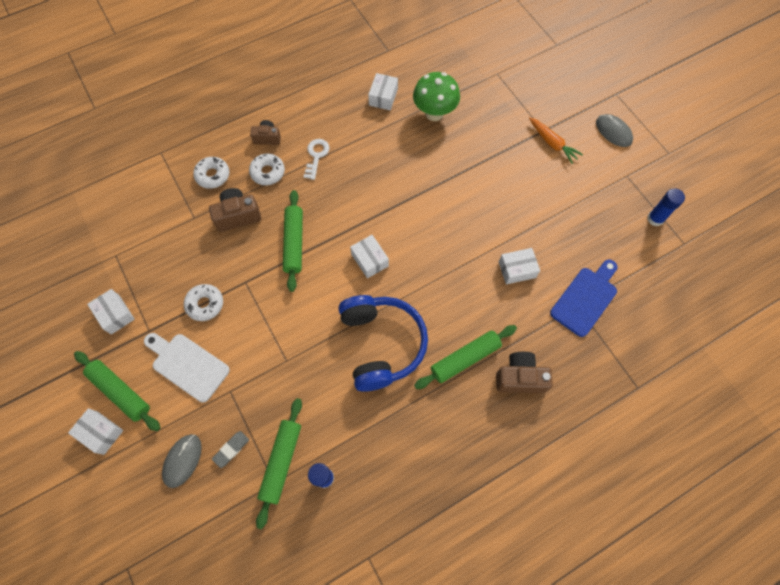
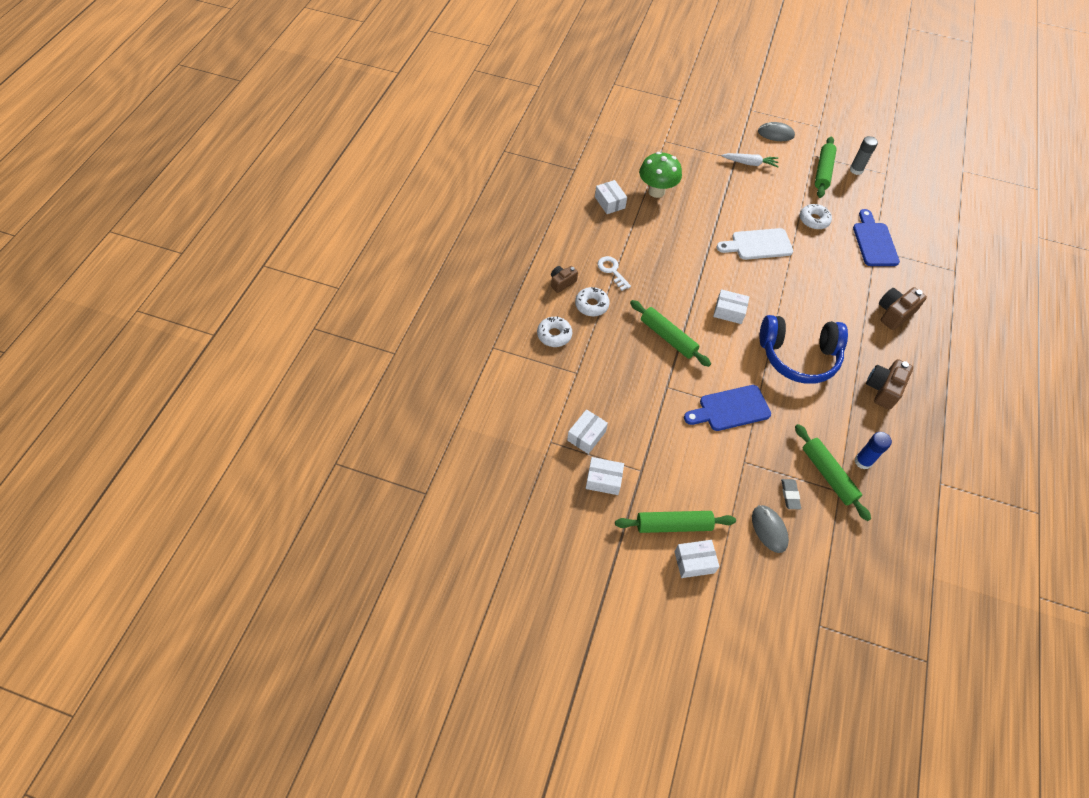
camera: 45 degrees left, 10 degrees down
white cutting board [144,333,230,402] -> white cutting board moved to [717,228,793,260]
white donut [184,284,223,321] -> white donut moved to [800,204,832,230]
brown camera [209,188,261,232] -> brown camera moved to [866,359,913,410]
blue headphones [338,295,428,392] -> blue headphones turned 150 degrees clockwise [759,315,848,384]
green rolling pin [414,325,517,389] -> green rolling pin moved to [815,137,837,198]
white box [499,248,540,284] -> white box moved to [567,409,608,454]
orange carrot [529,118,583,164] -> white carrot [721,153,779,167]
blue glue stick [647,188,685,226] -> grey glue stick [850,136,878,175]
none -> blue cutting board [684,385,771,431]

